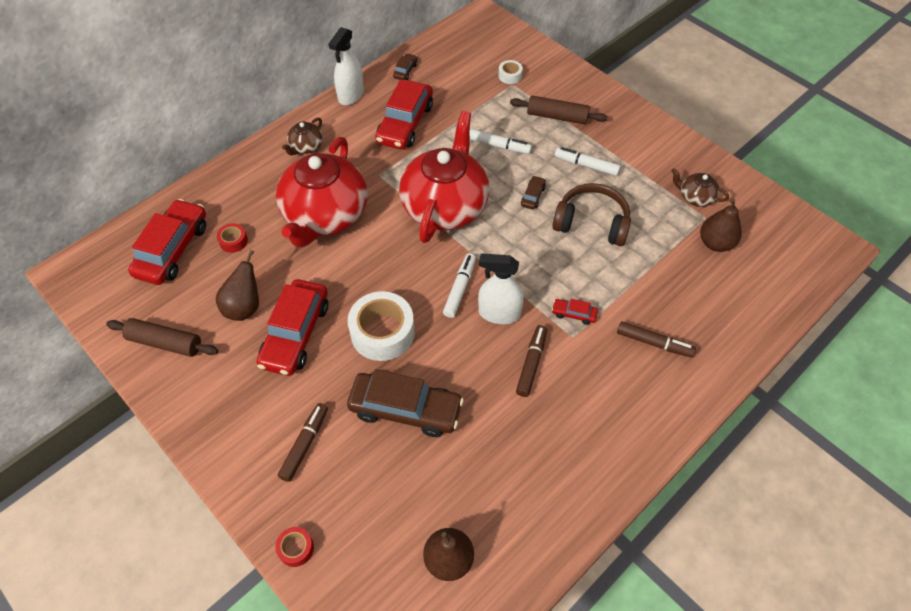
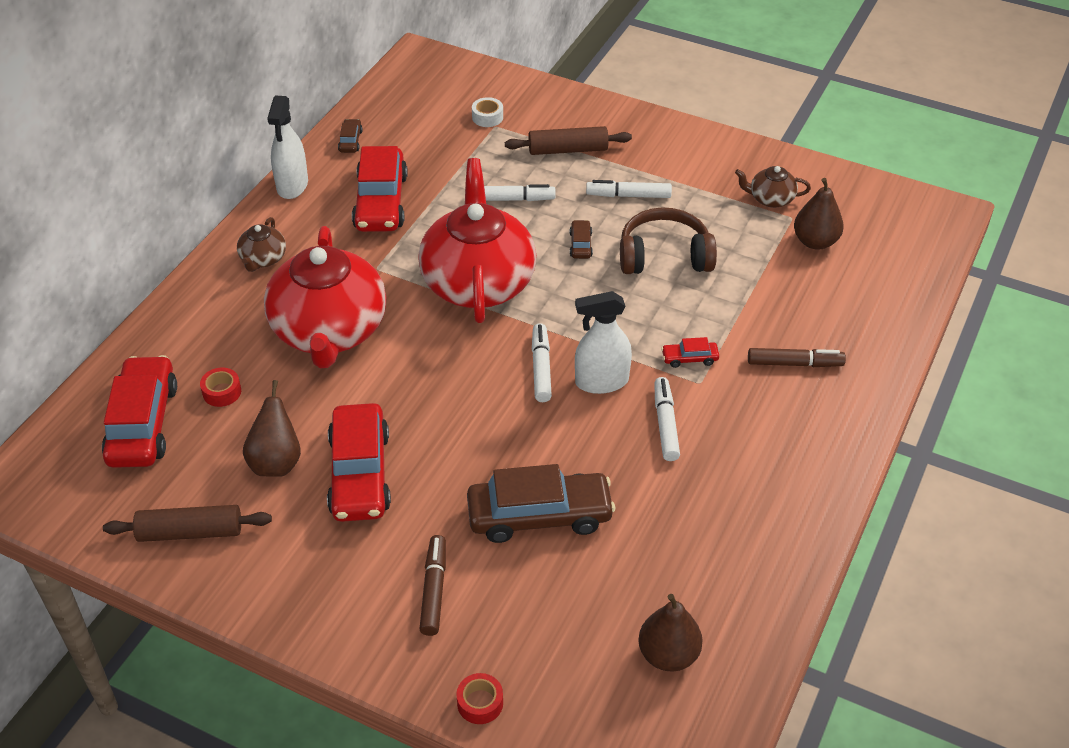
camera: 20 degrees left, 10 degrees down
white tape [348,291,415,361] -> none
brown marker [516,325,547,397] -> white marker [654,377,680,461]

